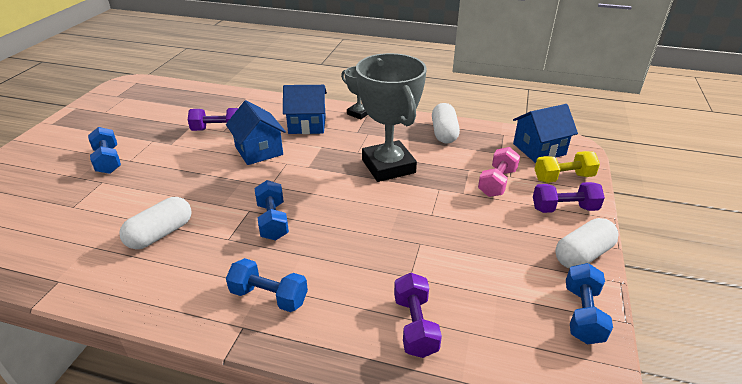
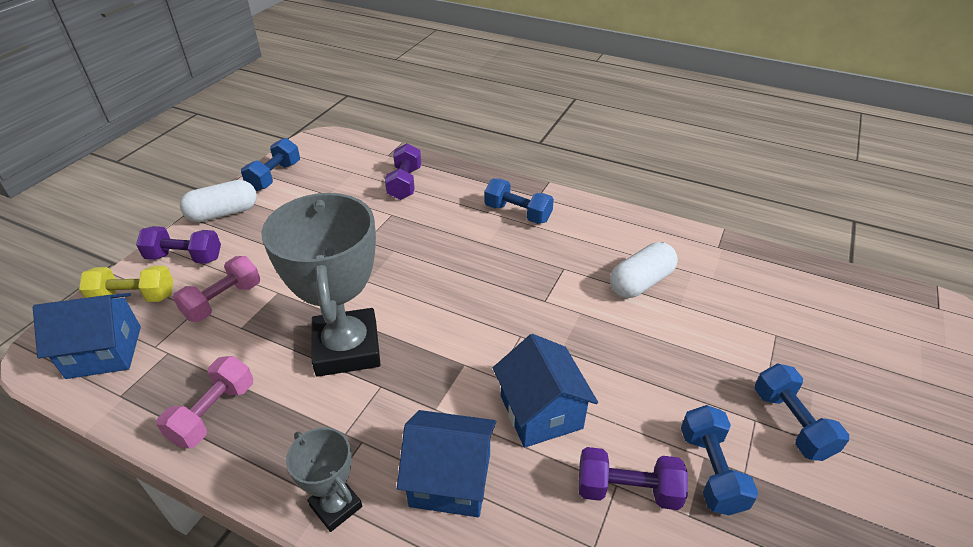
camera: 170 degrees left, 5 degrees up
blue dumbbell [255,180,289,240] -> blue dumbbell moved to [681,405,758,515]
white capsule [432,103,460,144] -> pink dumbbell [156,356,253,448]

